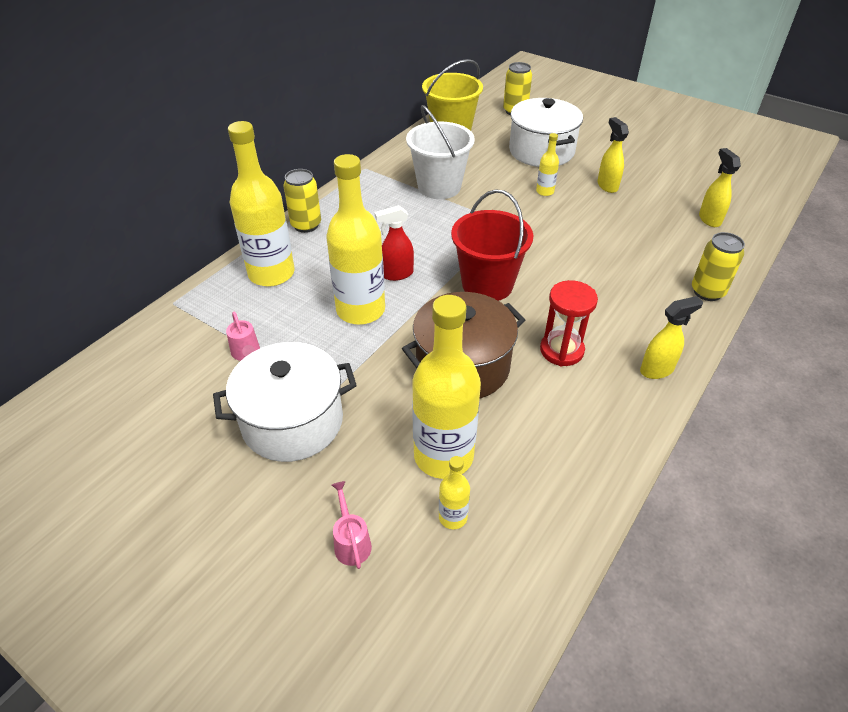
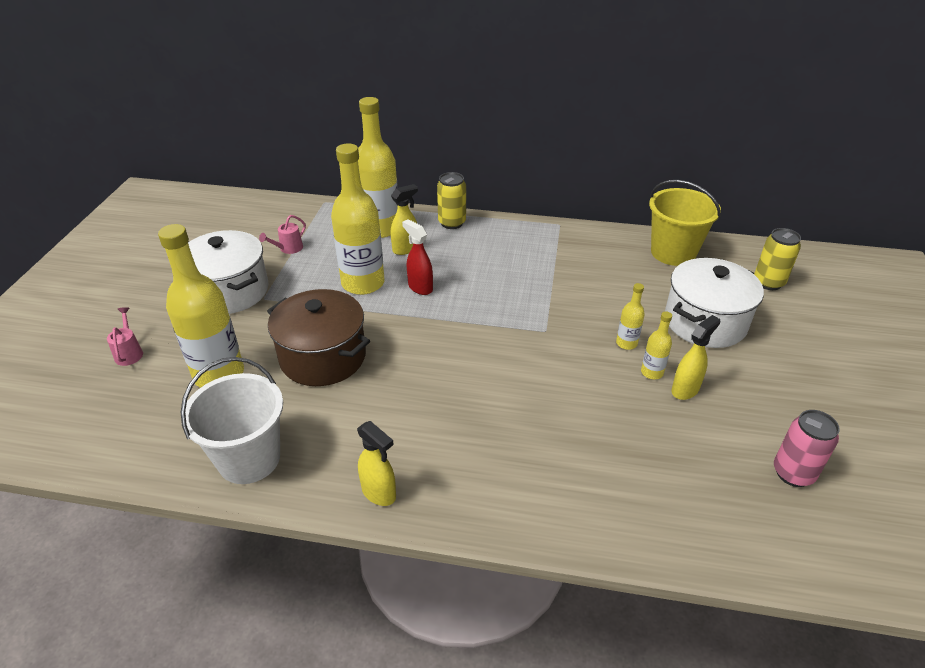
camera: 65 degrees right, 5 degrees down
pink watering can [332,481,372,569] -> pink watering can turned 60 degrees counterclockwise [107,307,143,366]
white bucket [406,105,475,199] -> white bucket moved to [181,357,283,484]
yellow bottle [439,456,470,529] -> yellow bottle moved to [641,311,672,379]
red bucket [451,189,534,301] -> none
red hourglass [540,280,598,366] -> none
yellow can [692,232,745,301] -> none
yellow spray bottle [699,148,741,227] -> yellow spray bottle moved to [391,184,418,255]
none -> pink can [774,410,840,487]

